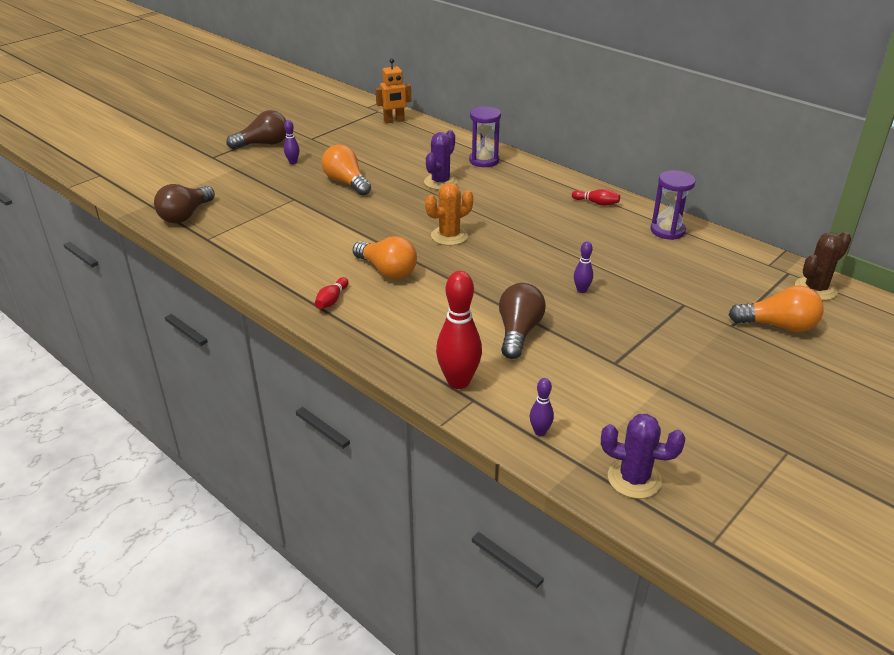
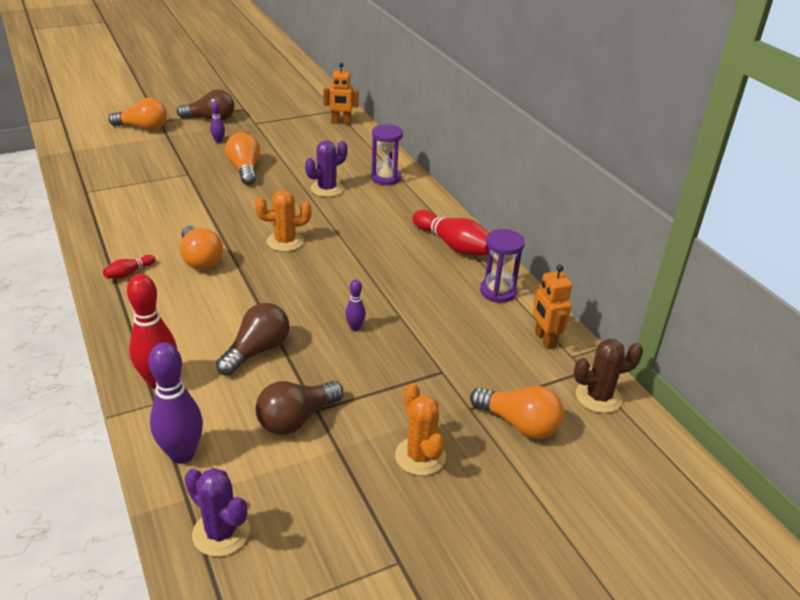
camera: 20 degrees right, 0 degrees up
brown light bulb [154,184,215,223] -> brown light bulb moved to [256,381,343,435]
purple bowling pin [530,378,554,436] -> purple bowling pin [149,342,203,464], size x2.01
red bowling pin [572,189,620,206] -> red bowling pin [412,210,489,255], size x2.01
none -> orange light bulb [108,98,167,131]
none -> orange cactus [395,383,446,476]
none -> orange robot [533,265,572,349]

